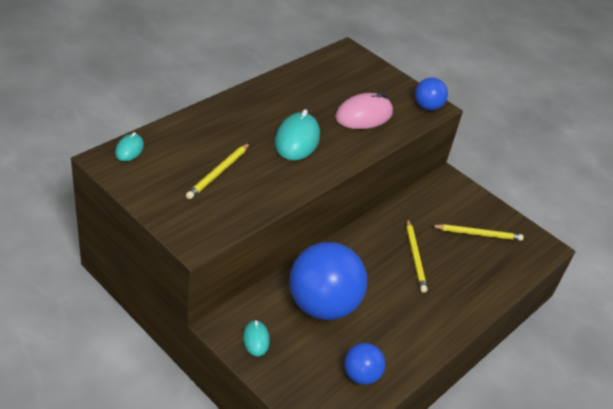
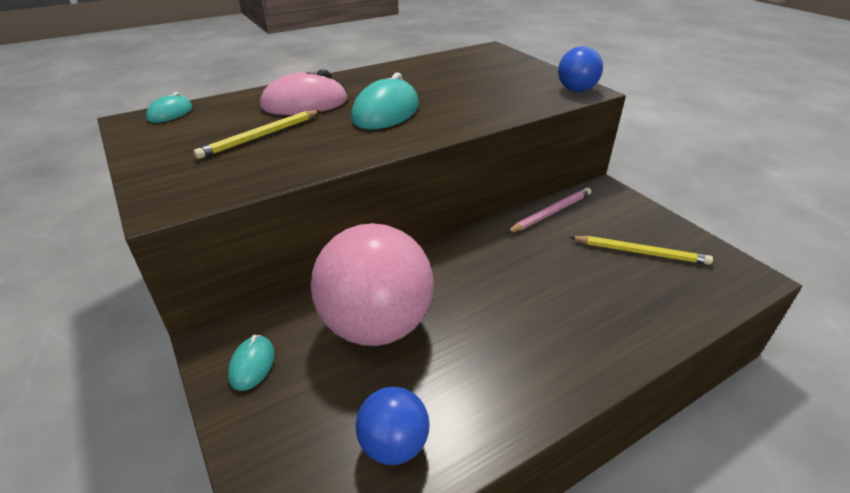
camera: 20 degrees right, 5 degrees down
blue ball [289,242,367,320] -> pink ball [311,223,434,346]
pink mouse [335,92,393,129] -> pink mouse moved to [260,69,347,115]
yellow pencil [406,218,427,293] -> none
none -> pink pencil [507,187,591,233]

